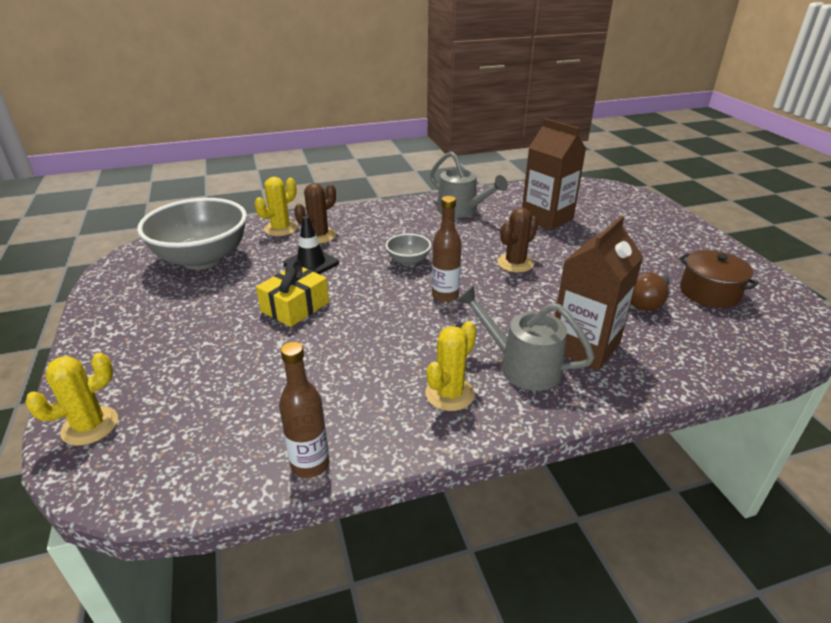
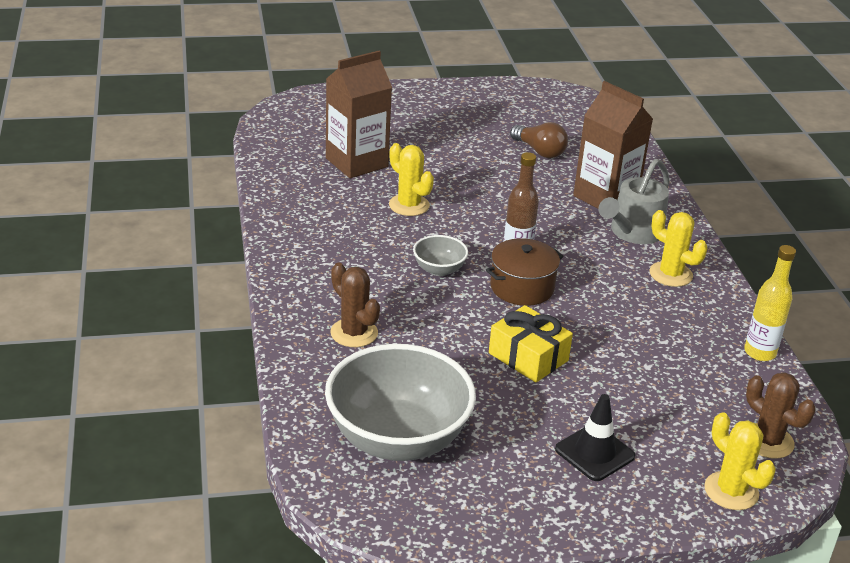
camera: 85 degrees left, 0 degrees up
yellow cactus [255,177,297,236] -> yellow cactus moved to [389,143,434,216]
brown bottle [279,342,329,478] -> yellow bottle [744,245,796,361]
black traffic cone [283,216,339,274] -> black traffic cone moved to [555,394,635,481]
grey watering can [430,151,508,218] -> none
brown cactus [497,207,538,273] -> brown cactus moved to [746,372,816,459]
brown pot [679,250,759,308] -> brown pot moved to [486,238,564,306]

